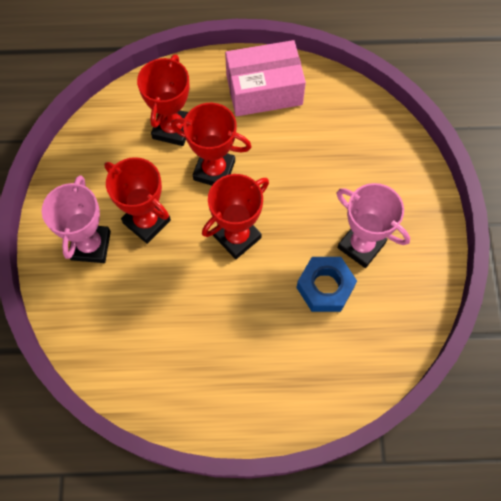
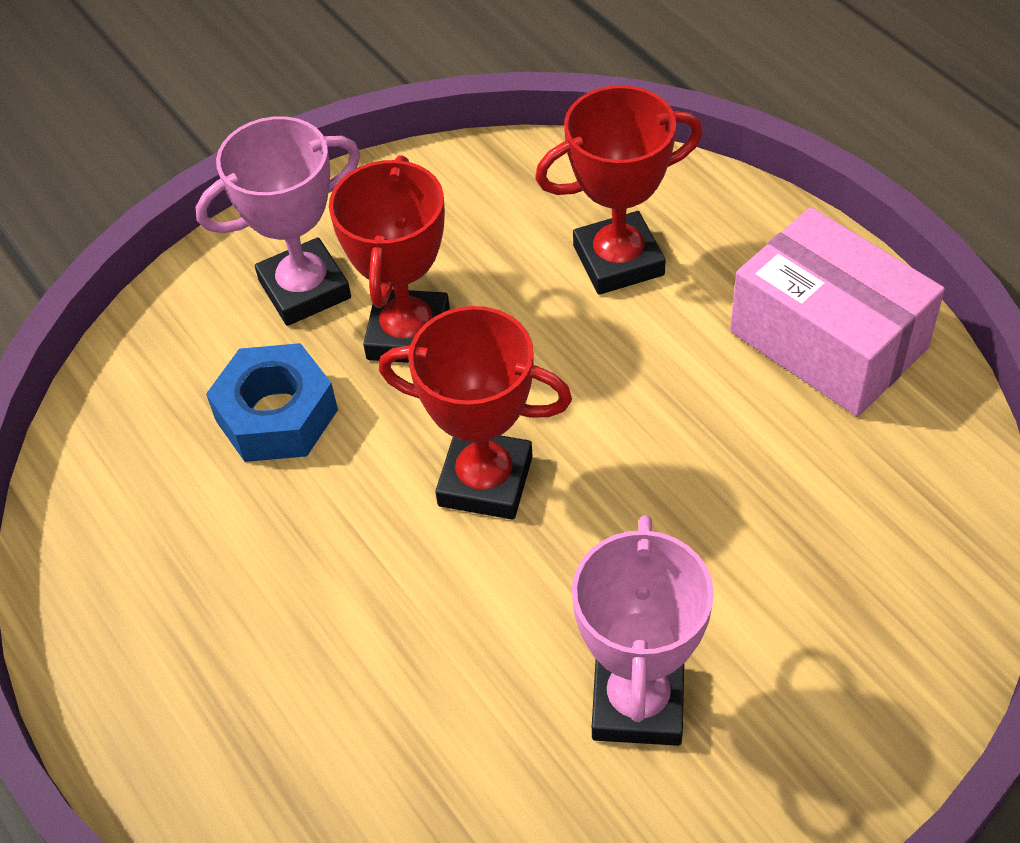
camera: 60 degrees right, 15 degrees down
red trophy [171,103,252,185] -> none
blue nut [297,257,357,312] -> blue nut moved to [206,343,338,462]

